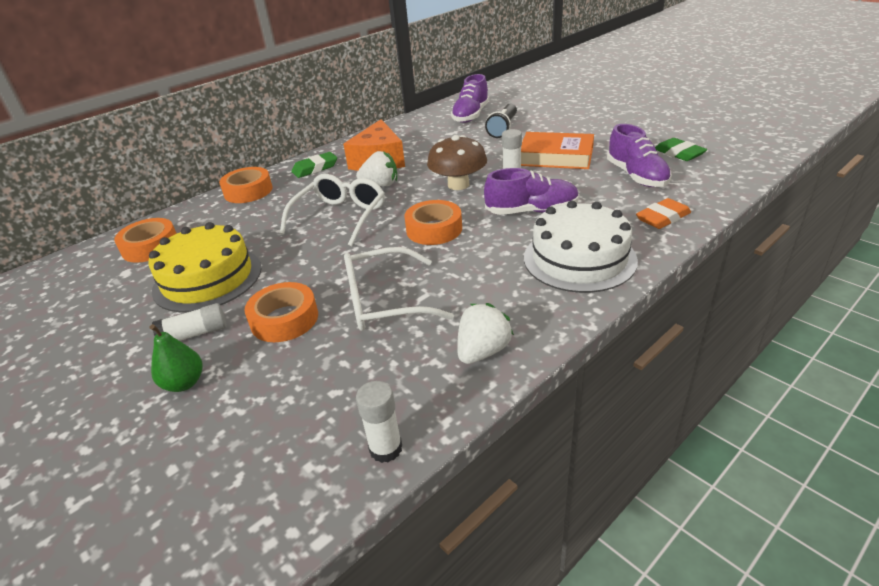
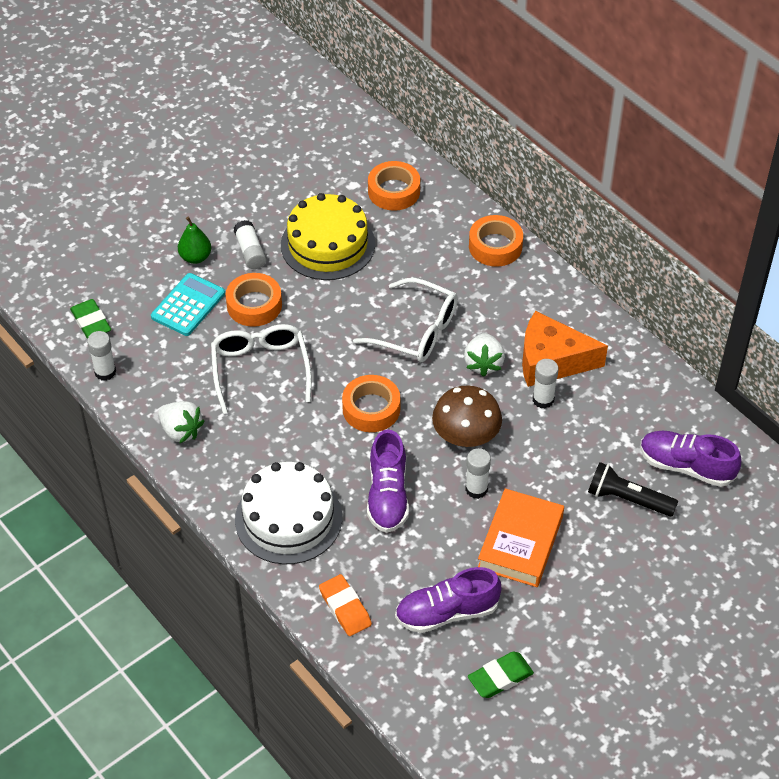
camera: 90 degrees right, 15 degrees up
green eraser [291,152,337,178] -> green eraser moved to [70,299,111,339]
none -> turquoise calculator [151,273,225,336]
none -> white glue stick [533,359,559,409]

